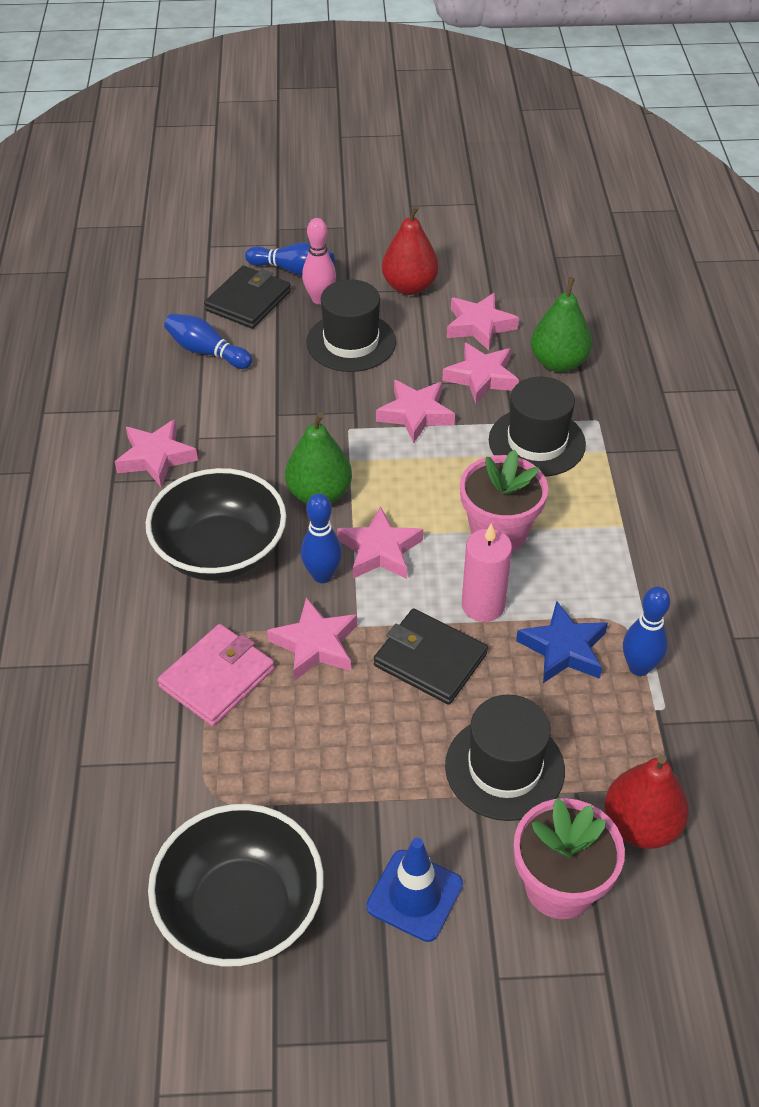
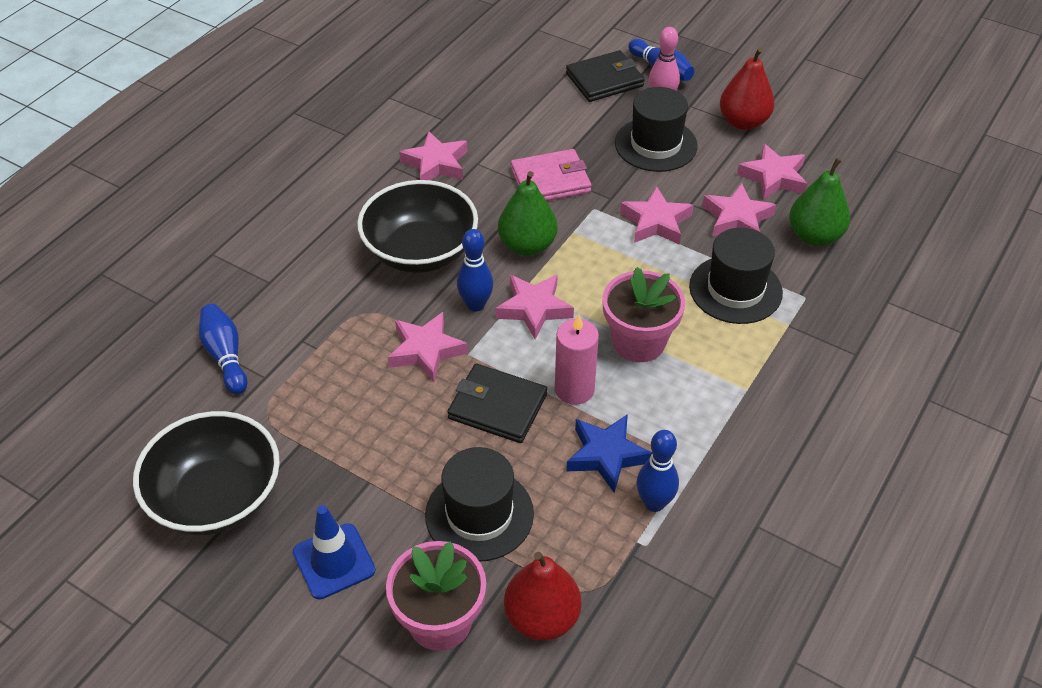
camera: 35 degrees right, 0 degrees up
pink wallet [157,624,275,726] -> pink wallet moved to [511,149,591,201]
blue bowling pin [164,313,252,369] -> blue bowling pin moved to [199,304,247,395]
black wallet [374,608,488,705] -> black wallet turned 45 degrees counterclockwise [447,364,547,443]

